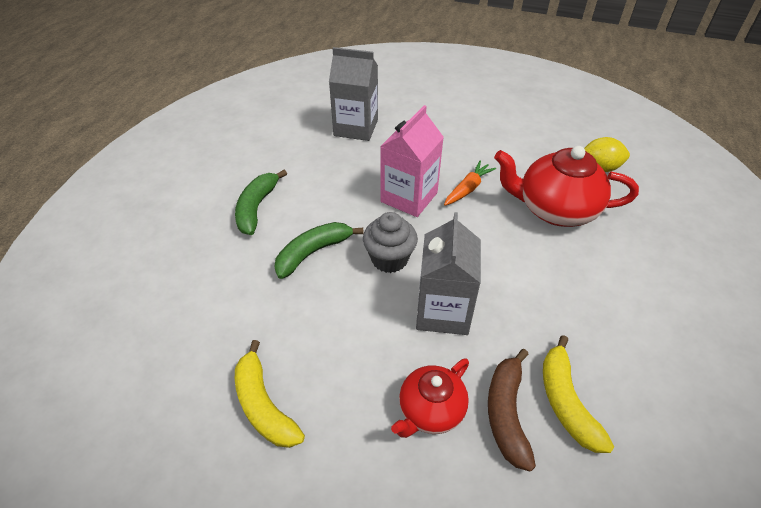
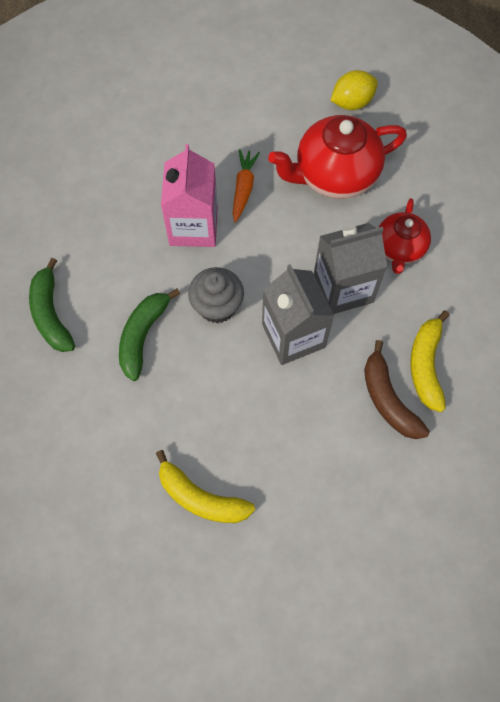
camera: 30 degrees left, 20 degrees up
grey carton [329,47,378,141] -> grey carton moved to [314,223,387,314]
red teapot [391,358,469,438] -> red teapot moved to [378,198,431,274]
yellow banana [543,335,614,453] -> yellow banana turned 45 degrees clockwise [410,311,449,412]

